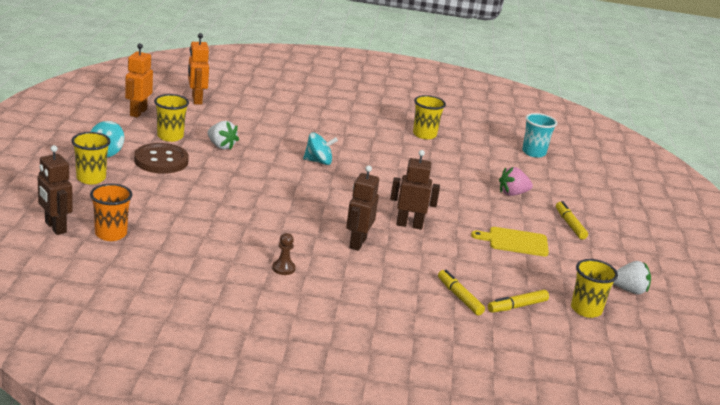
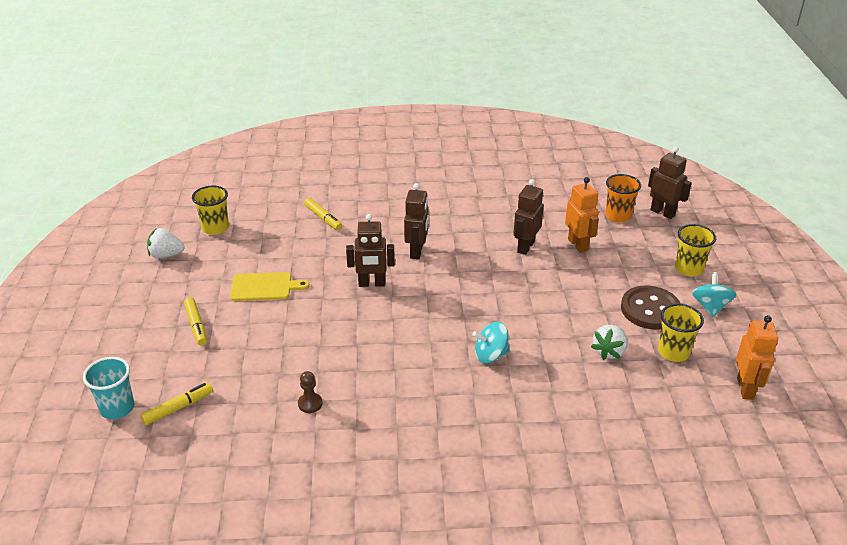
camera: 175 degrees right, 10 degrees up
orange robot [188,33,209,105] -> orange robot moved to [565,177,599,253]
white strawberry [208,121,239,150] -> white strawberry turned 90 degrees counterclockwise [591,325,627,360]
brown pawn [272,233,296,275] -> brown pawn moved to [298,371,323,413]
yellow cup [413,95,446,139] -> none
yellow marker [488,290,549,313] -> yellow marker moved to [140,383,213,425]
pink strawberry [499,167,533,196] -> none
turquoise cup [522,113,557,158] -> turquoise cup moved to [83,357,134,419]
none -> brown robot [513,179,544,255]

